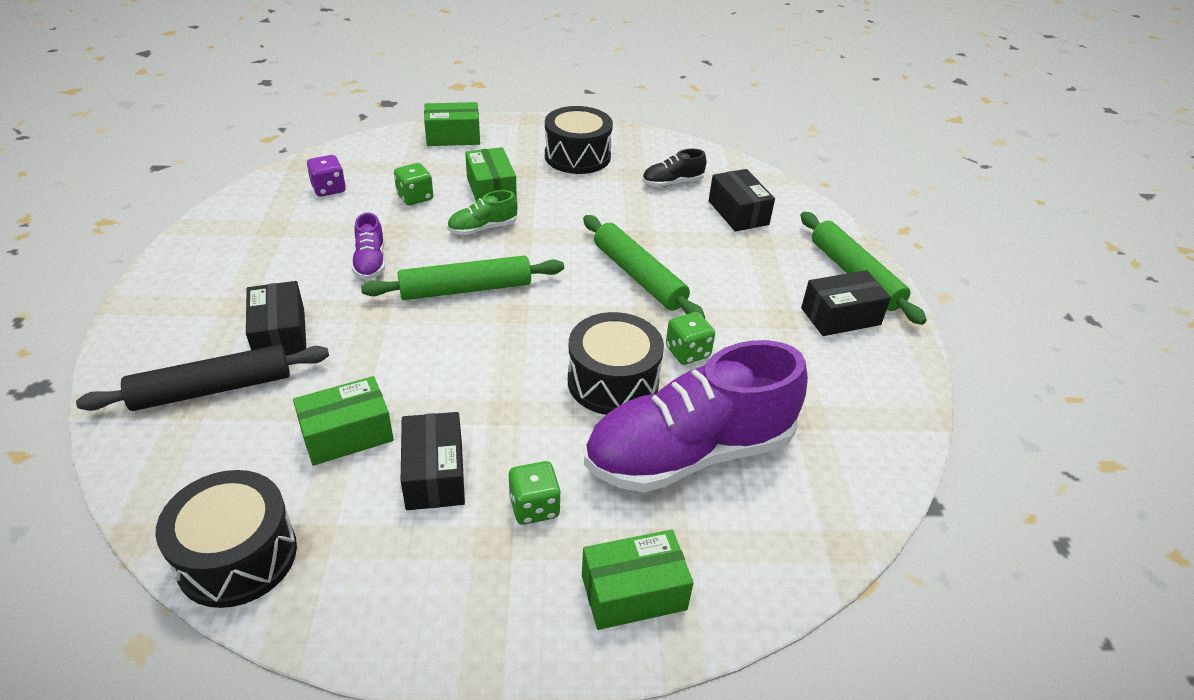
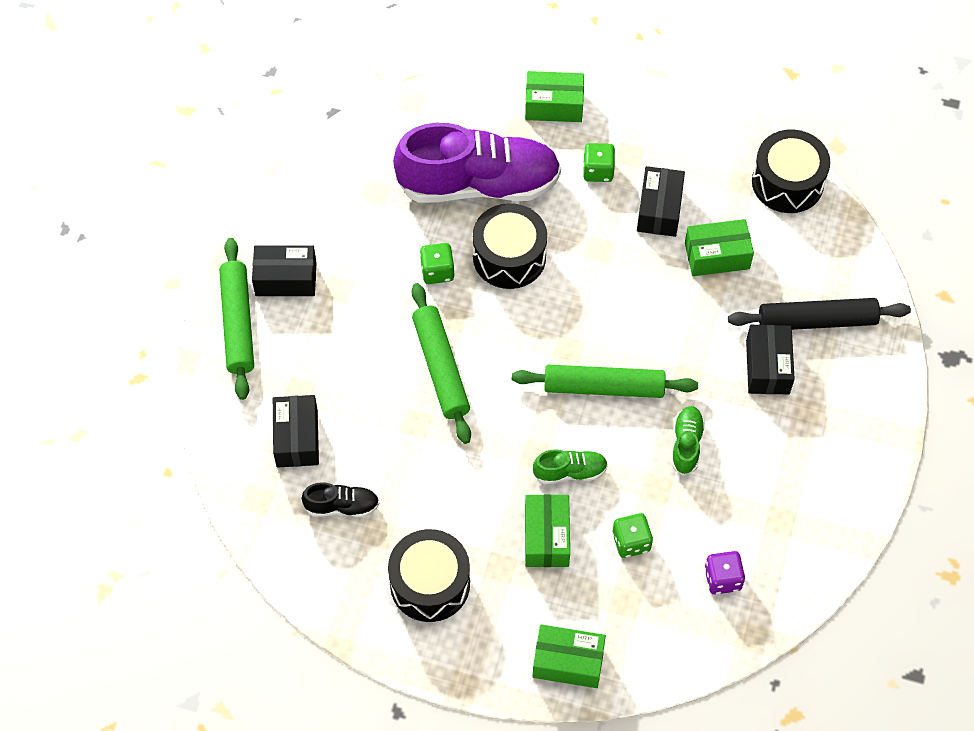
camera: 160 degrees left, 20 degrees up
purple shoe [352,212,385,280] -> green shoe [671,406,705,475]

